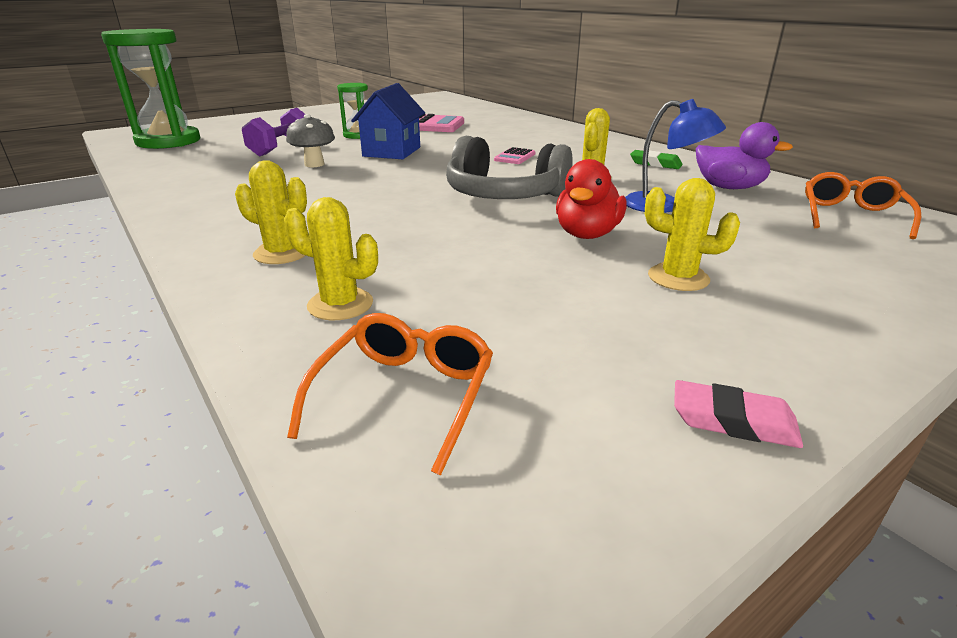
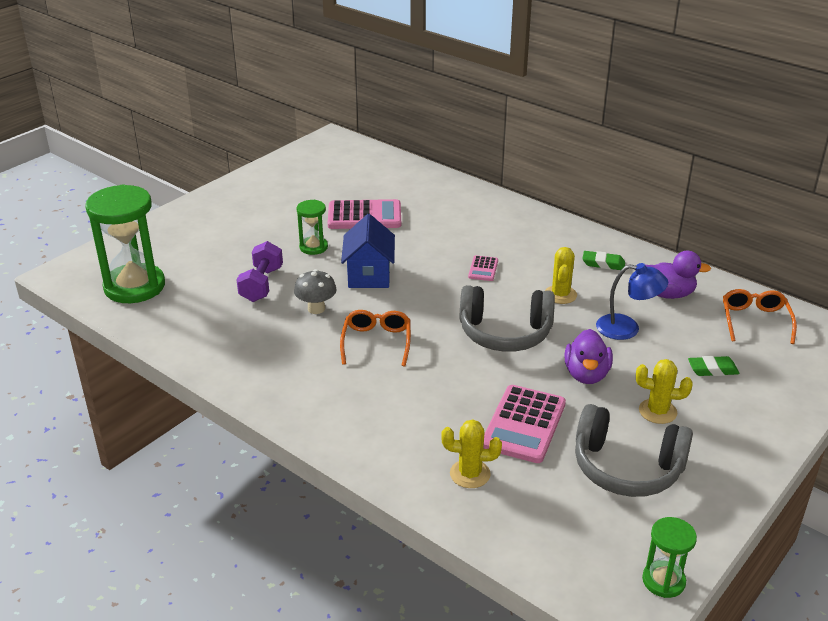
camera: 15 degrees left, 5 degrees up
yellow cactus [235,160,307,264] -> none
orange glasses [287,313,493,475] -> orange glasses moved to [340,310,411,367]
red duck [556,159,627,239] -> purple duck [564,329,613,384]
pink eraser [674,380,803,448] -> none
none -> pink calculator [483,385,566,463]
none -> grey headphones [575,404,693,497]
none -> green hourglass [642,517,697,598]
none -> green eraser [688,356,739,376]

